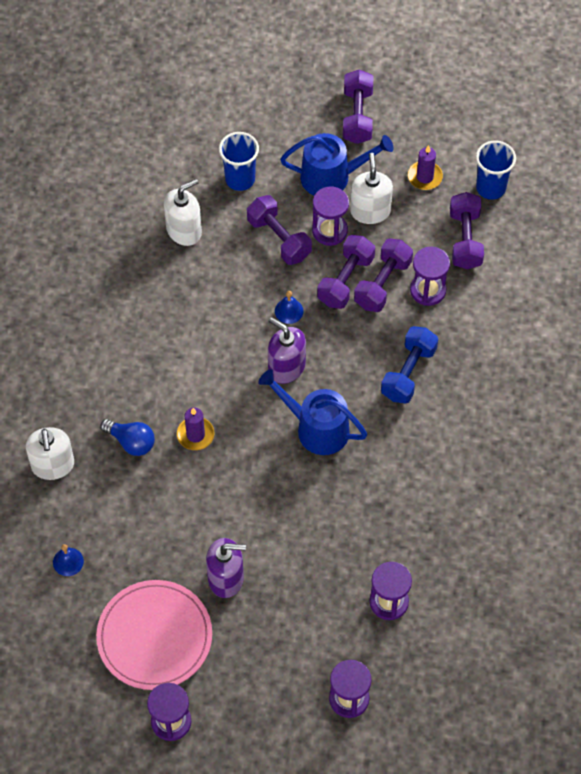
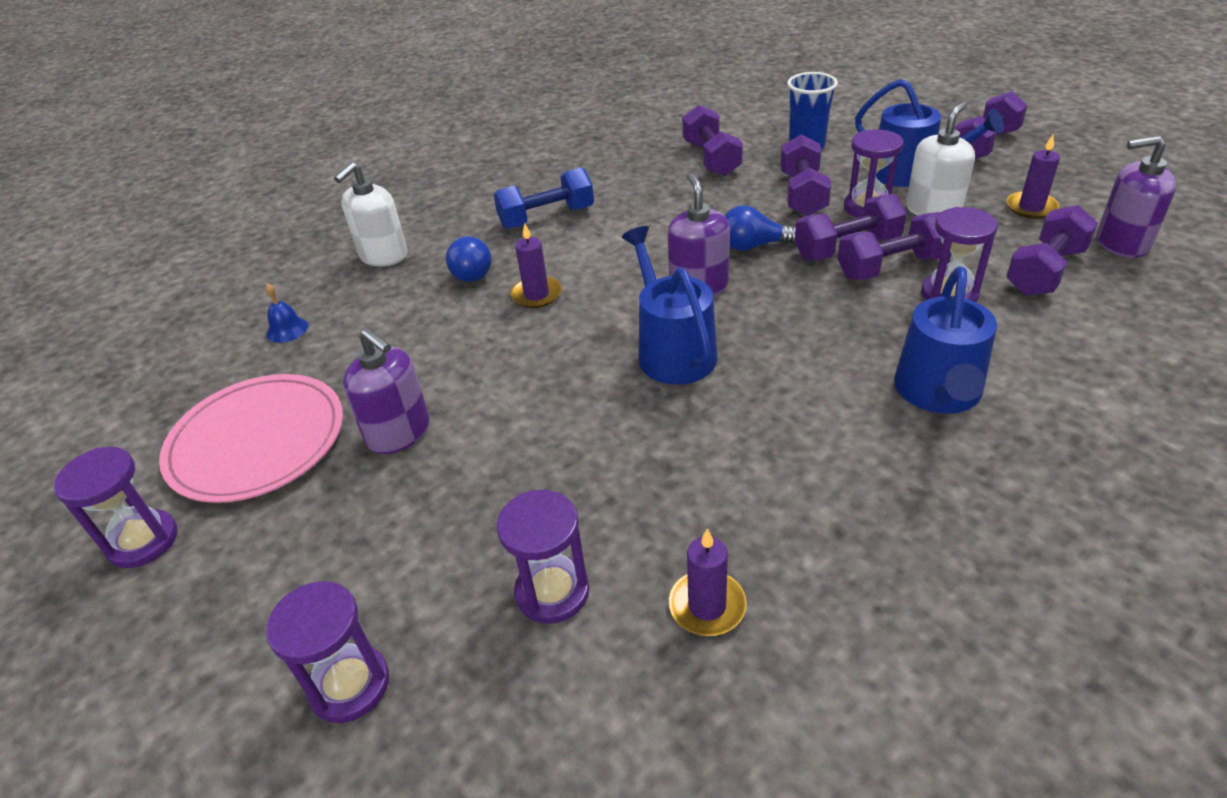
camera: 45 degrees right, 20 degrees down
white soap dispenser [164,179,202,246] -> purple dumbbell [682,105,743,176]
blue bell [275,291,304,324] -> blue light bulb [724,205,796,251]
blue dumbbell [381,326,438,404] -> blue dumbbell moved to [494,167,594,229]
blue cup [476,141,516,200] -> purple soap dispenser [1097,136,1176,258]
none -> purple candle [668,528,747,636]
none -> blue watering can [894,266,997,414]

